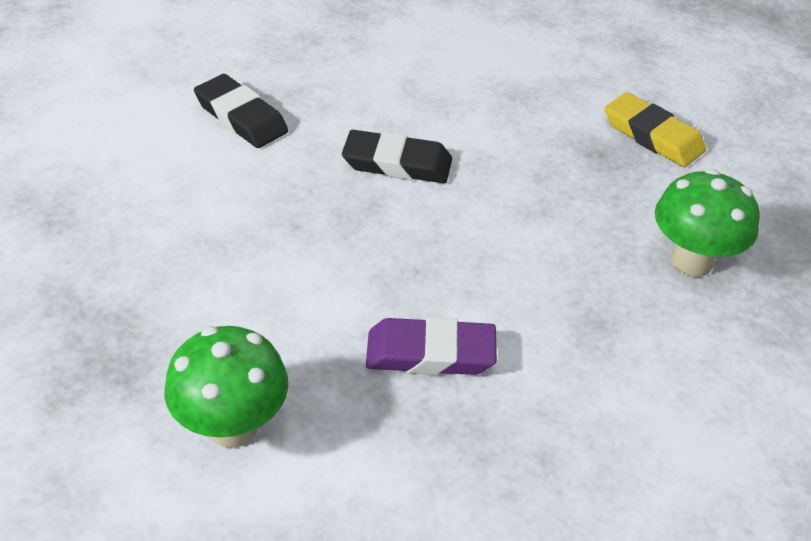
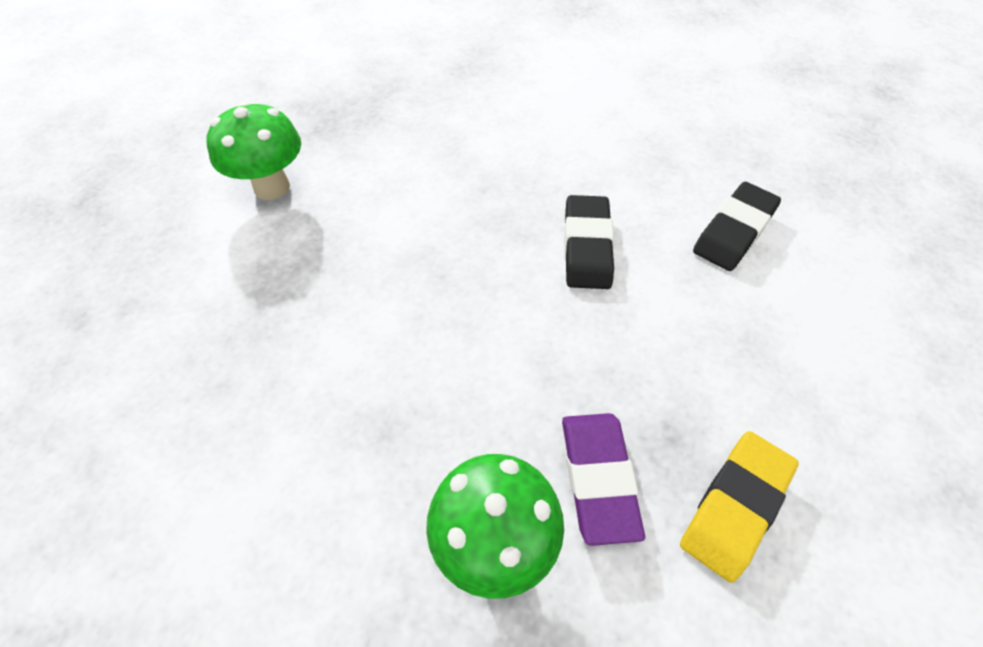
camera: 85 degrees right, 10 degrees up
black eraser [194,74,288,148] -> black eraser moved to [693,182,781,271]
purple eraser [366,317,497,375] -> purple eraser moved to [562,413,645,546]

